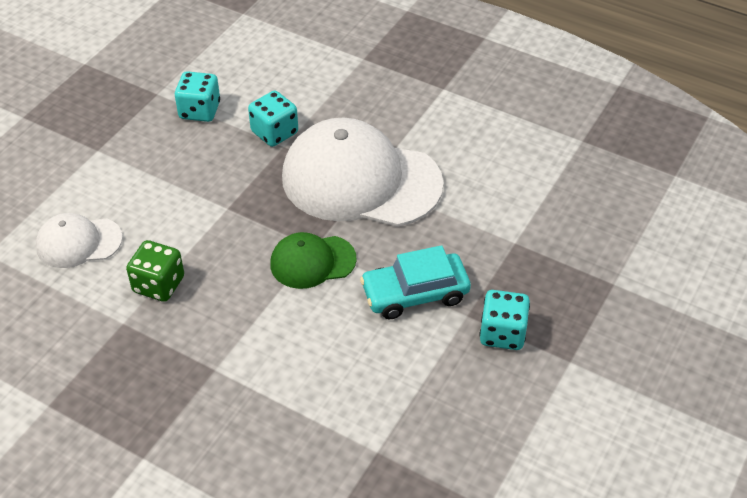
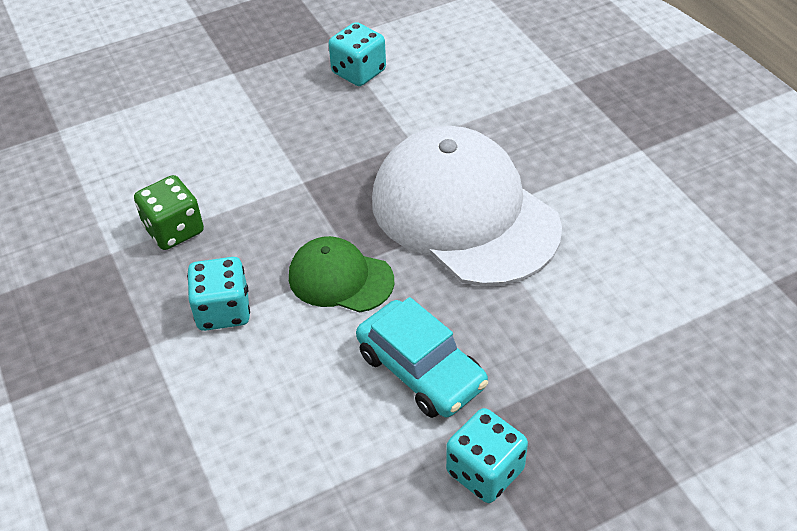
camera: 35 degrees right, 0 degrees up
white cap [36,213,123,268] -> none
turquoise dice [248,91,298,147] -> turquoise dice moved to [187,257,250,331]
turquoise car [360,245,471,319] -> turquoise car turned 150 degrees counterclockwise [356,297,488,418]

